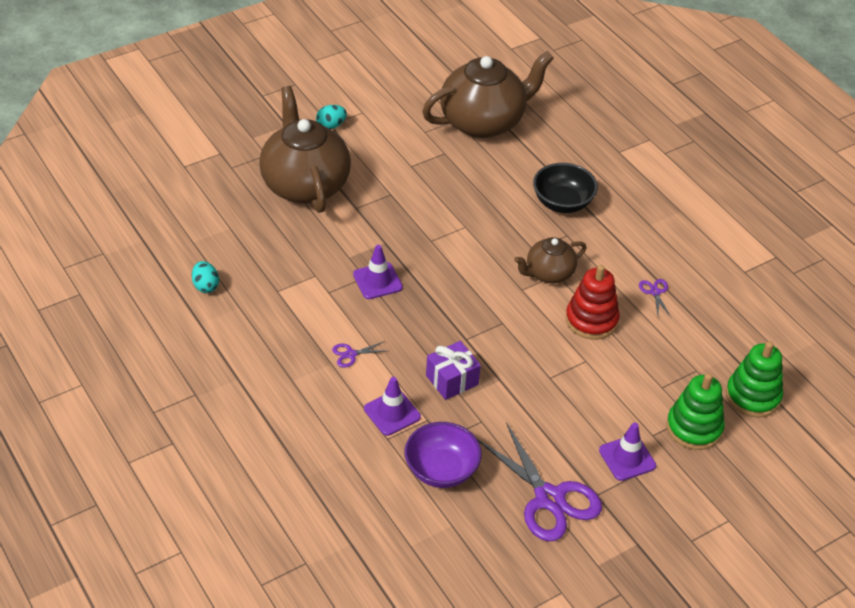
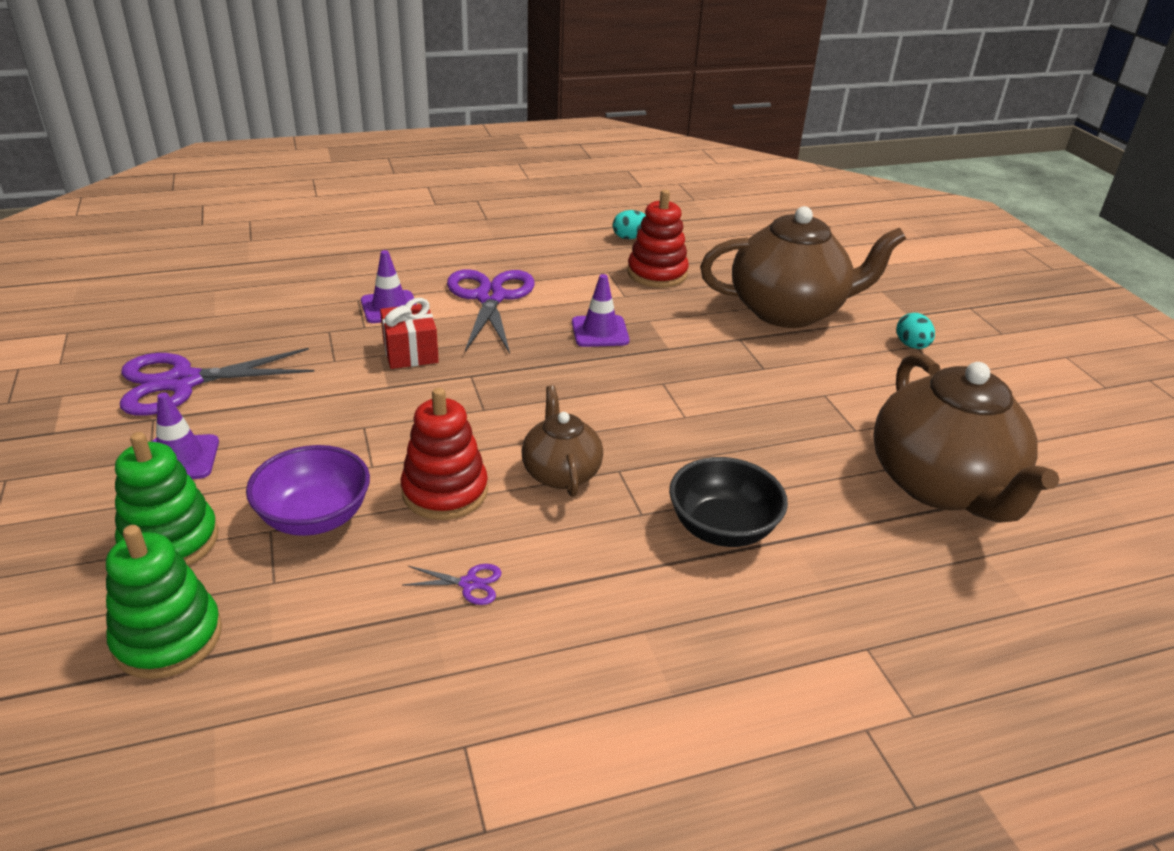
camera: 105 degrees right, 10 degrees down
purple scissors [332,341,386,367] -> purple scissors [447,269,535,354], size x2.44
purple bowl [404,422,482,488] -> purple bowl moved to [246,445,370,536]
purple gift [426,341,481,400] -> red gift [380,298,439,369]
none -> red stacking toy [627,190,689,288]

